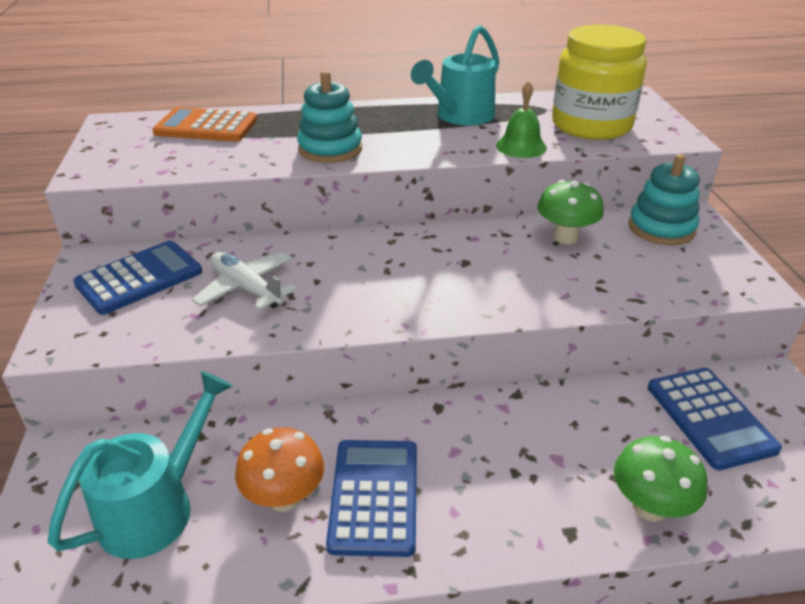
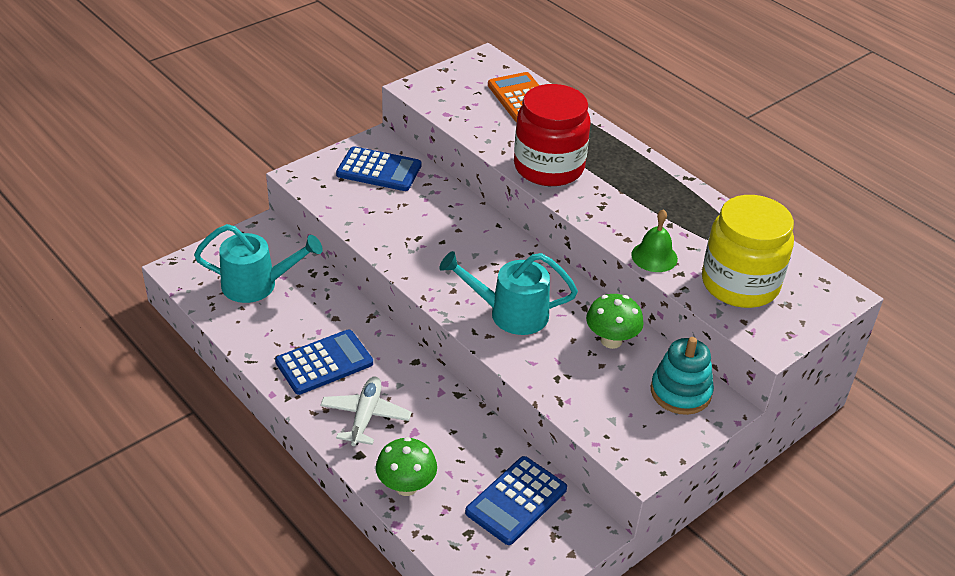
camera: 55 degrees right, 5 degrees up
white plane [192,252,297,310] -> white plane moved to [320,376,412,446]
orange mushroom [235,427,324,512] -> none
turquoise stacking toy [297,71,362,163] -> red jar [514,84,591,186]
turquoise watering can [411,25,499,126] -> turquoise watering can moved to [439,251,578,335]

